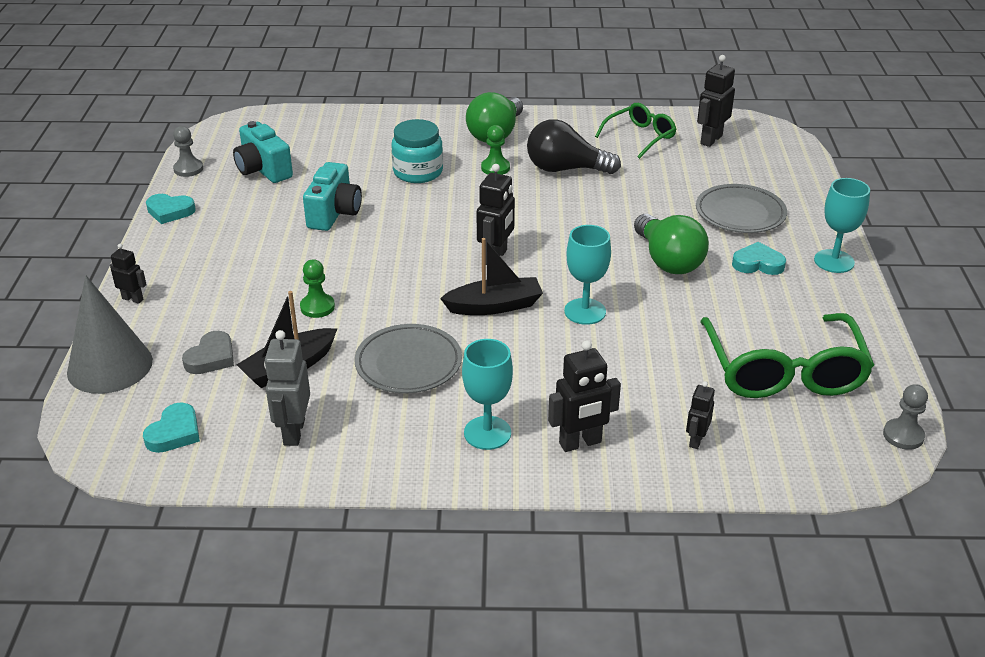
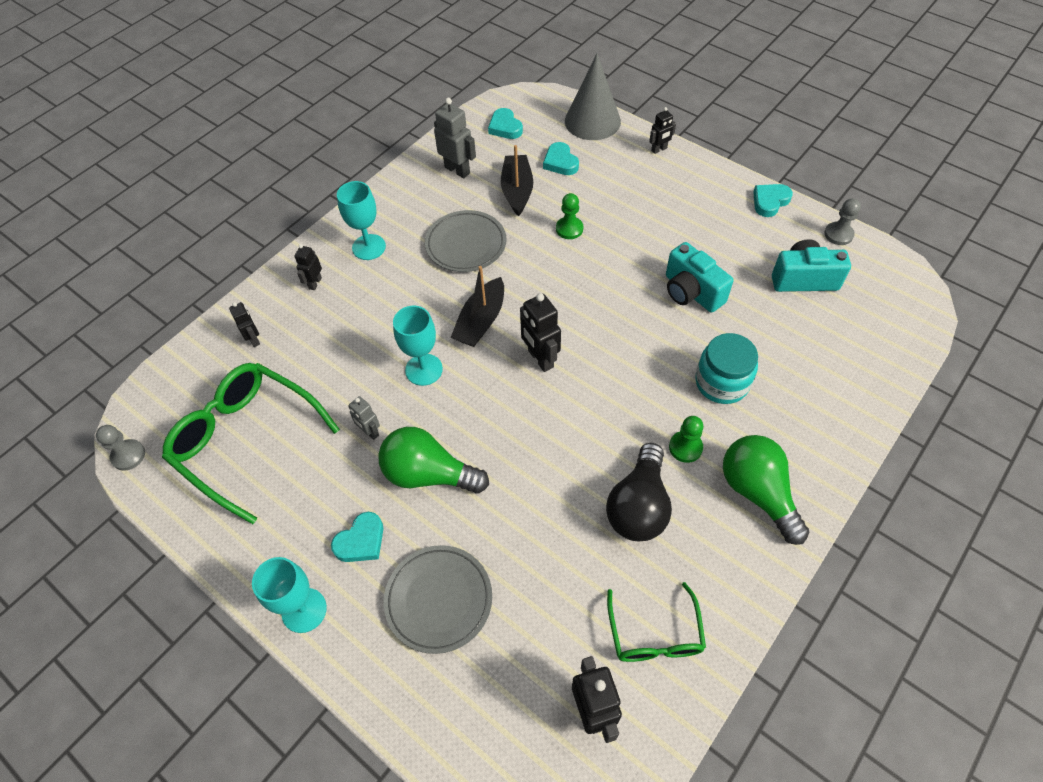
camera: 130 degrees right, 20 degrees up
grey heart [182,331,234,374] -> turquoise heart [543,142,579,175]
black light bulb [527,119,621,174] -> black light bulb turned 150 degrees clockwise [606,443,672,541]
black robot [548,340,621,452] -> black robot [294,244,322,290], size x0.60
none -> grey robot [348,396,380,440]

